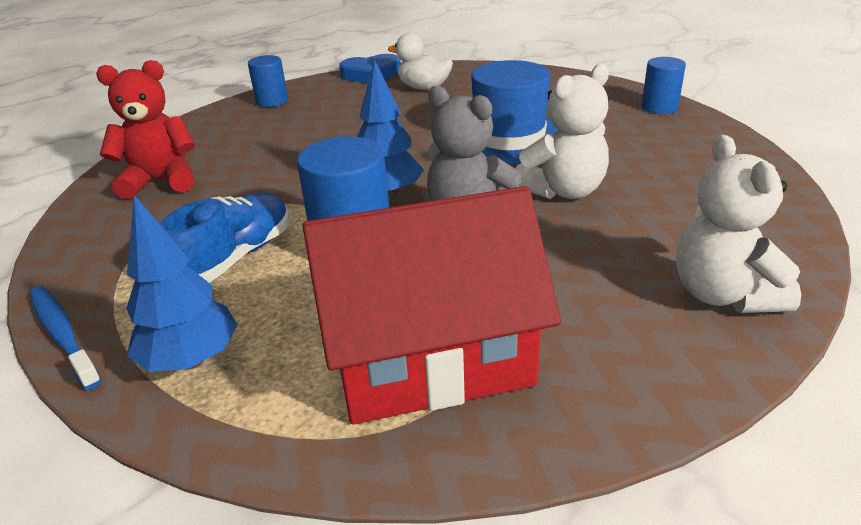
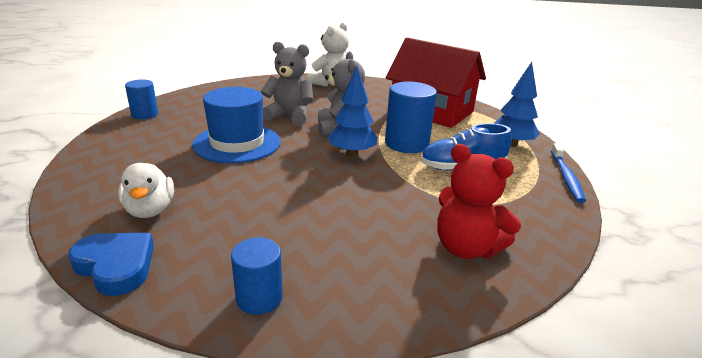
camera: 135 degrees left, 5 degrees down
white teddy bear [516,64,609,199] -> grey teddy bear [261,42,313,125]

